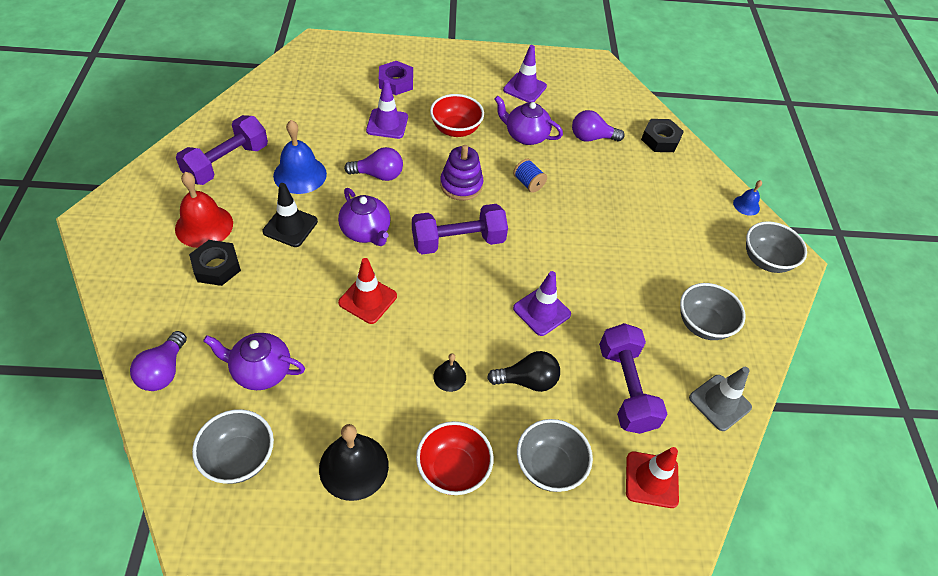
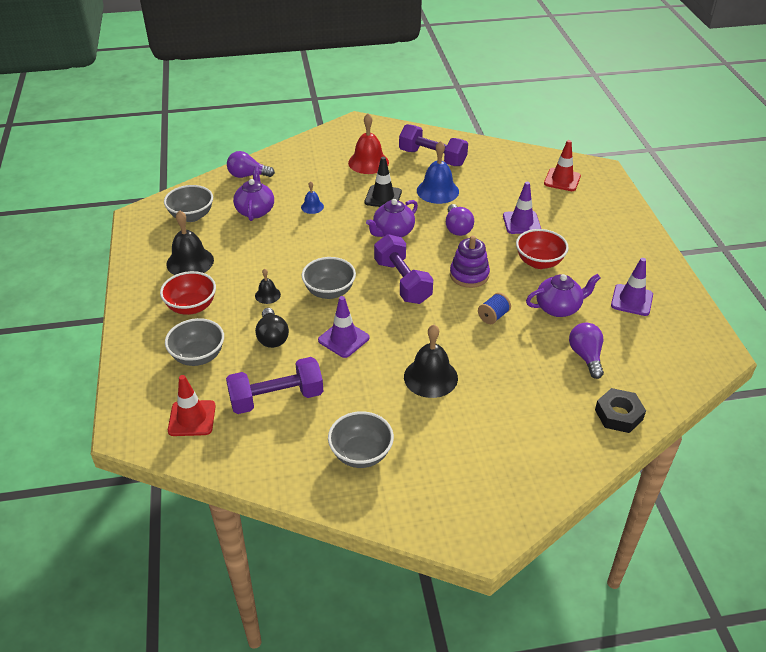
camera: 85 degrees right, 10 degrees down
black nut [189,240,241,286] -> none
red traffic cone [338,258,397,324] -> red traffic cone moved to [544,140,581,191]
purple nut [379,61,413,95] -> none
purple teapot [494,96,563,145] -> purple teapot turned 60 degrees clockwise [526,274,601,317]
grey traffic cone [689,367,752,431] -> none
blue bell [733,180,762,216] -> blue bell moved to [301,181,324,214]
grey bowl [746,221,807,273] -> grey bowl moved to [302,257,356,299]
none -> black bell [404,325,458,398]

